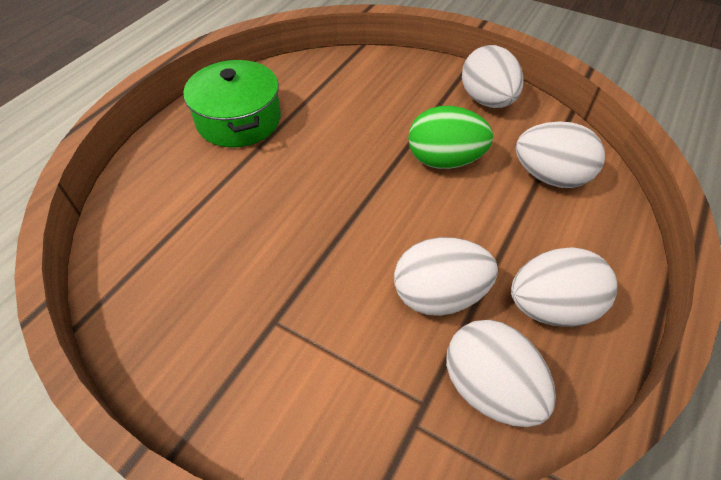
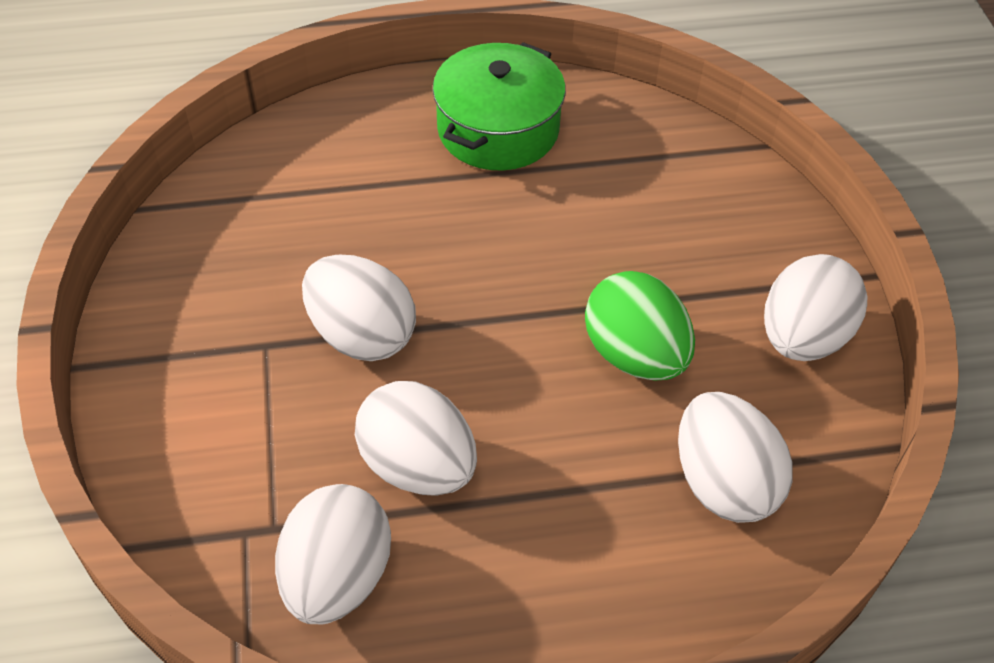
camera: 50 degrees right, 0 degrees up
white egg [511,247,618,327] -> white egg moved to [302,255,416,361]

